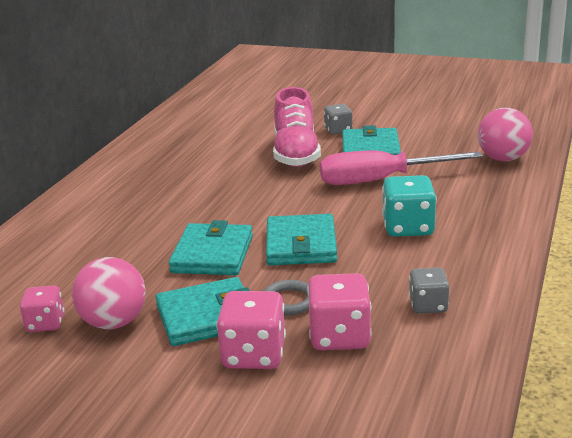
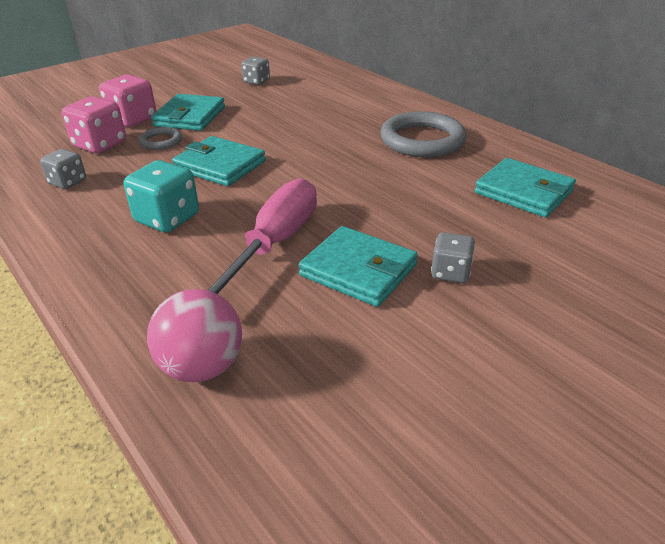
camera: 120 degrees right, 10 degrees up
pink dice [20,286,64,332] -> grey dice [241,57,270,85]
pink ball [72,257,146,329] -> none
turquoise wallet [169,220,253,275] -> turquoise wallet moved to [475,158,576,217]
pink shoe [273,87,321,167] -> none
none -> grey ring [380,111,467,157]

